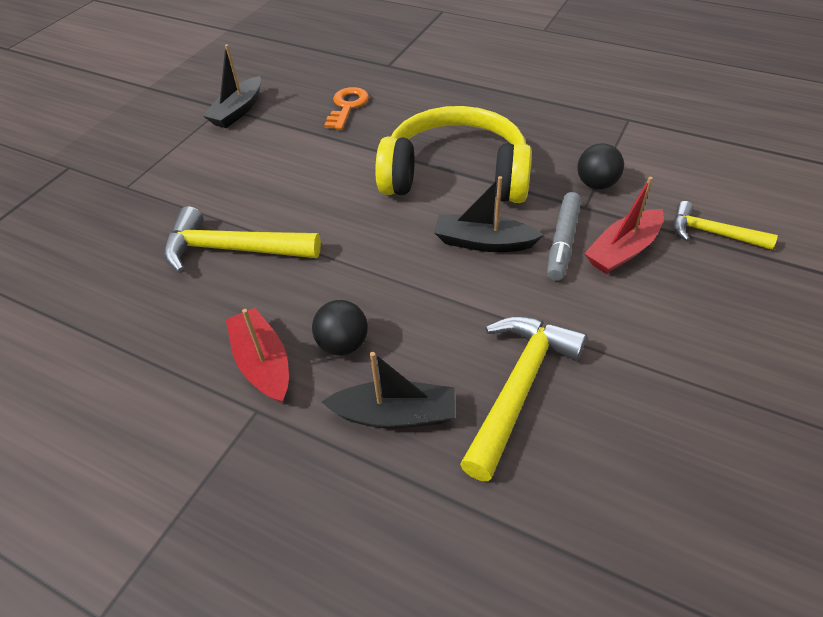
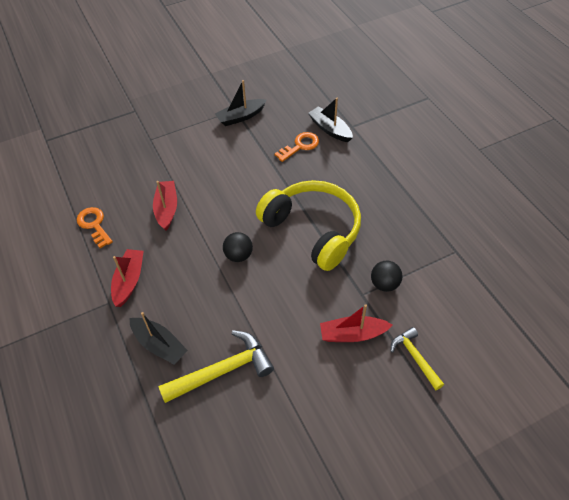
camera: 35 degrees right, 5 degrees up
yellow hammer [164,206,321,273] -> red boat [153,181,177,230]
black ball [312,300,368,356] -> black ball moved to [223,232,253,262]
black boat [434,176,543,252] -> black boat moved to [308,98,353,142]
grey marker [547,192,581,281] -> none
none -> orange key [77,207,113,248]

